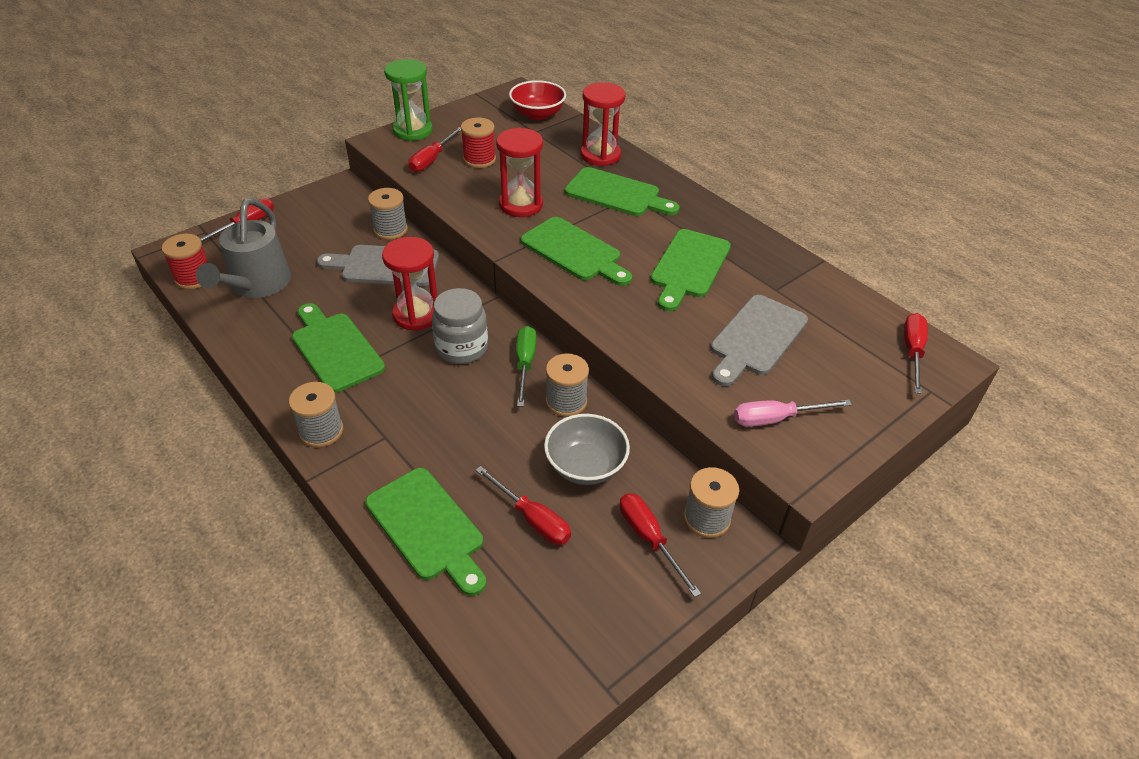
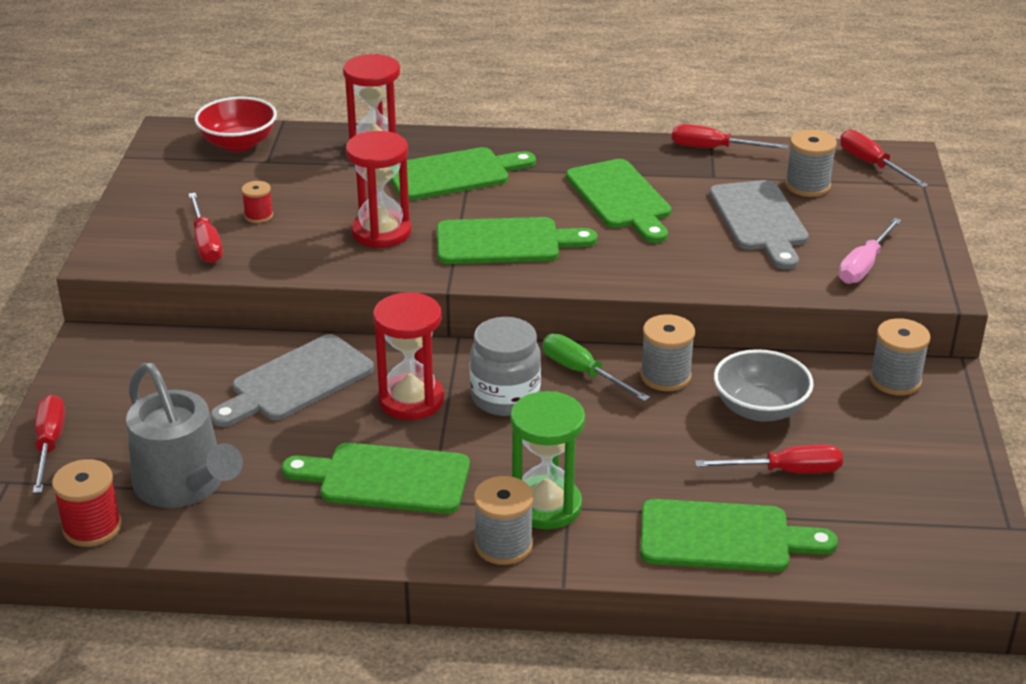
camera: 45 degrees left, 10 degrees down
grey spool [368,188,408,240] -> grey spool moved to [785,130,837,197]
green hourglass [384,59,433,141] -> green hourglass moved to [510,391,585,530]
red spool [461,118,496,168] -> red spool [241,181,273,223], size x0.61
red screwdriver [620,493,701,597] -> red screwdriver moved to [672,124,788,149]

